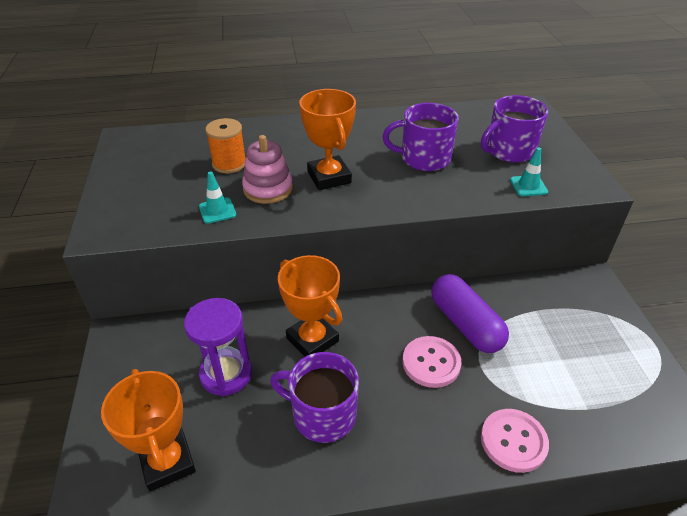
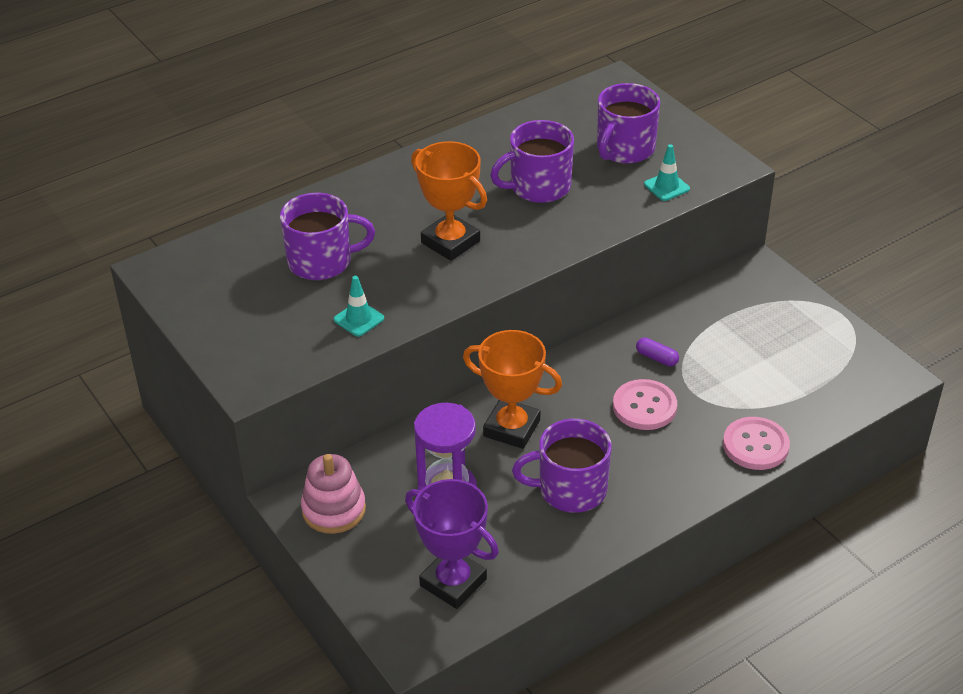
camera: 25 degrees left, 0 degrees up
orange trophy [101,369,196,492] -> purple trophy [405,479,499,609]
orange spool [205,118,246,173] -> purple mug [280,193,375,280]
pink stacking toy [242,135,293,204] -> pink stacking toy moved to [301,454,366,534]
purple capsule [431,274,509,353] -> purple capsule [636,337,679,366], size x0.42

